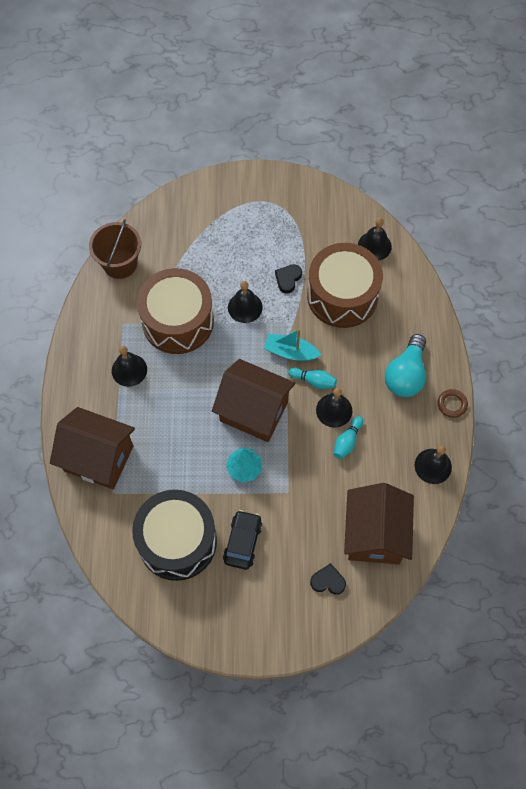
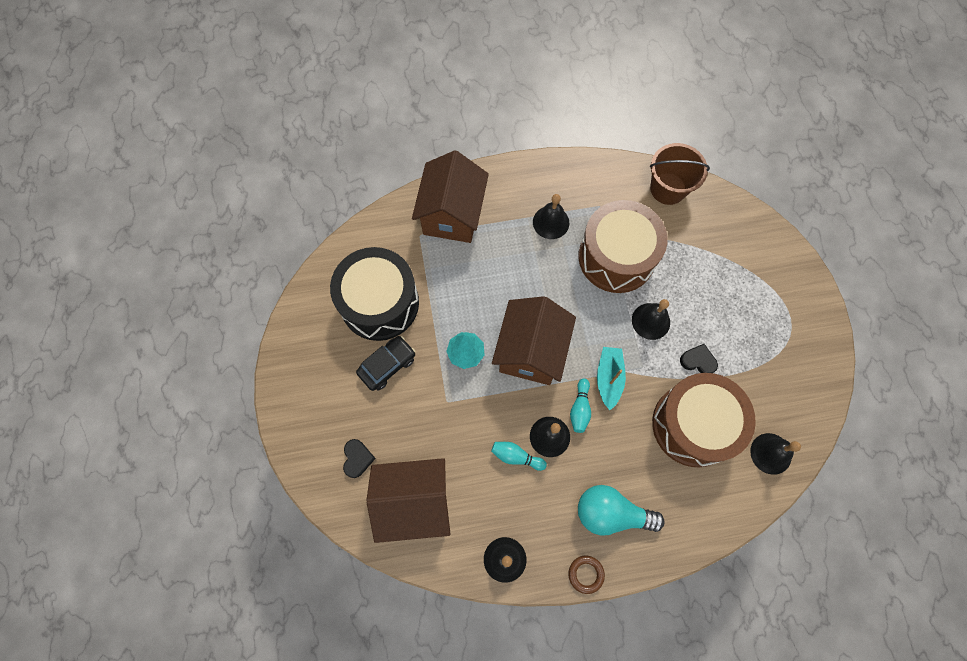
camera: 80 degrees right, 5 degrees up
black car [223,510,263,570] -> black car turned 45 degrees counterclockwise [356,336,415,391]

